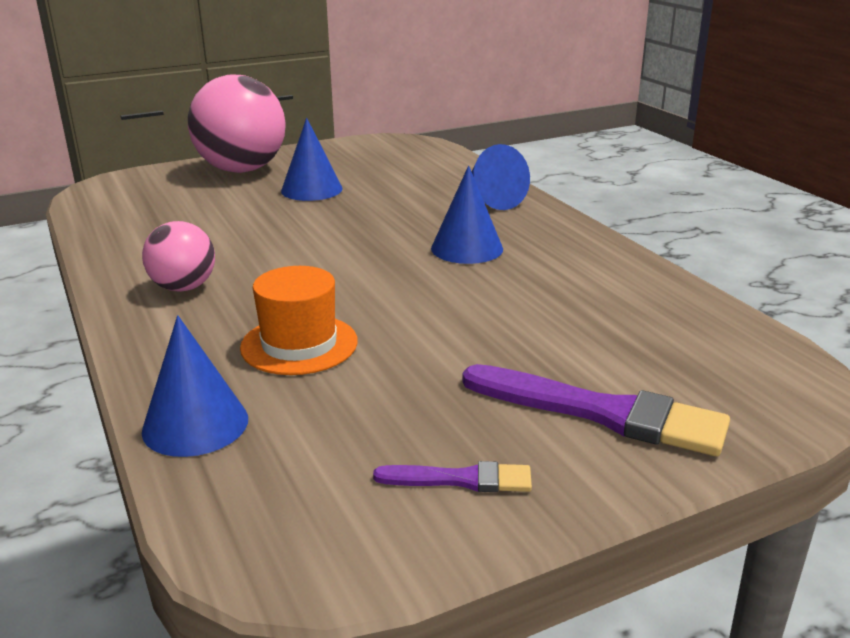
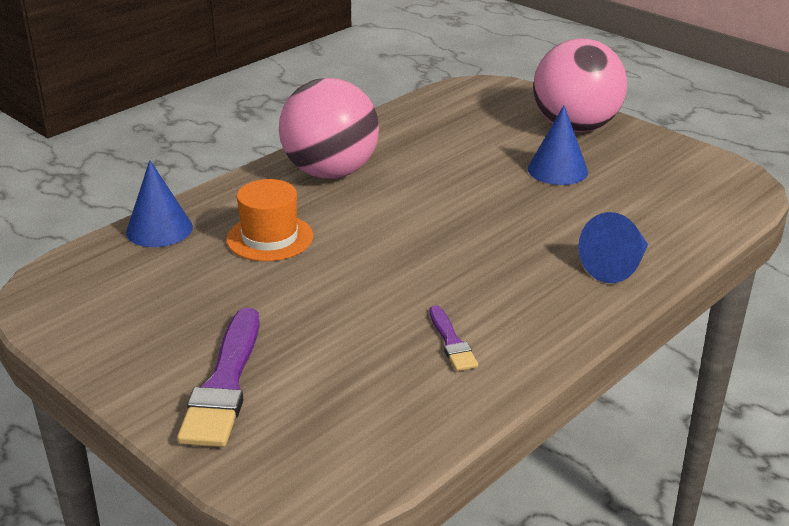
camera: 70 degrees right, 5 degrees up
pink ball [142,221,215,292] -> pink ball [279,78,379,179], size x1.86
purple brush [373,461,532,492] -> purple brush moved to [430,305,478,371]
blue cone [431,166,503,264] -> none

